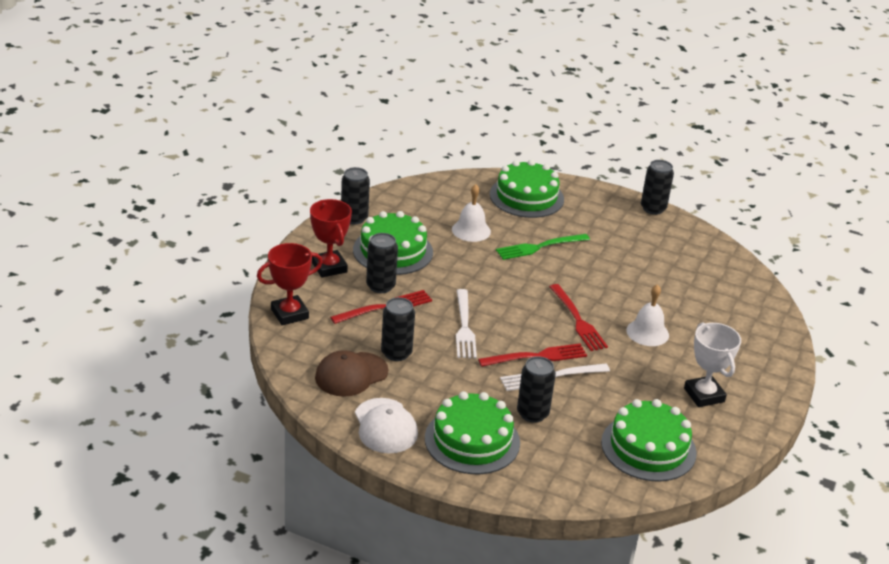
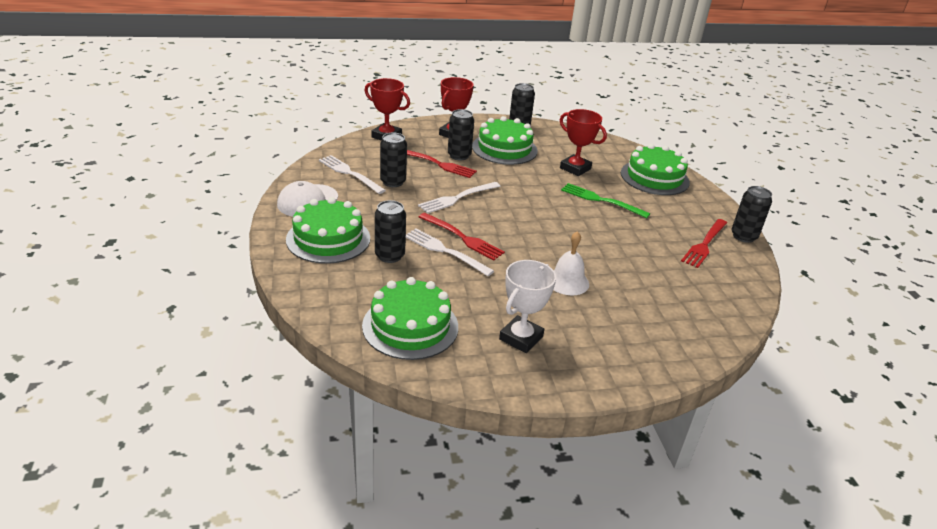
camera: 55 degrees right, 0 degrees up
brown cap [315,350,389,397] -> white fork [319,155,386,194]
white bell [452,184,491,242] -> red trophy [560,109,607,176]
red fork [549,284,608,351] -> red fork moved to [681,219,727,268]

